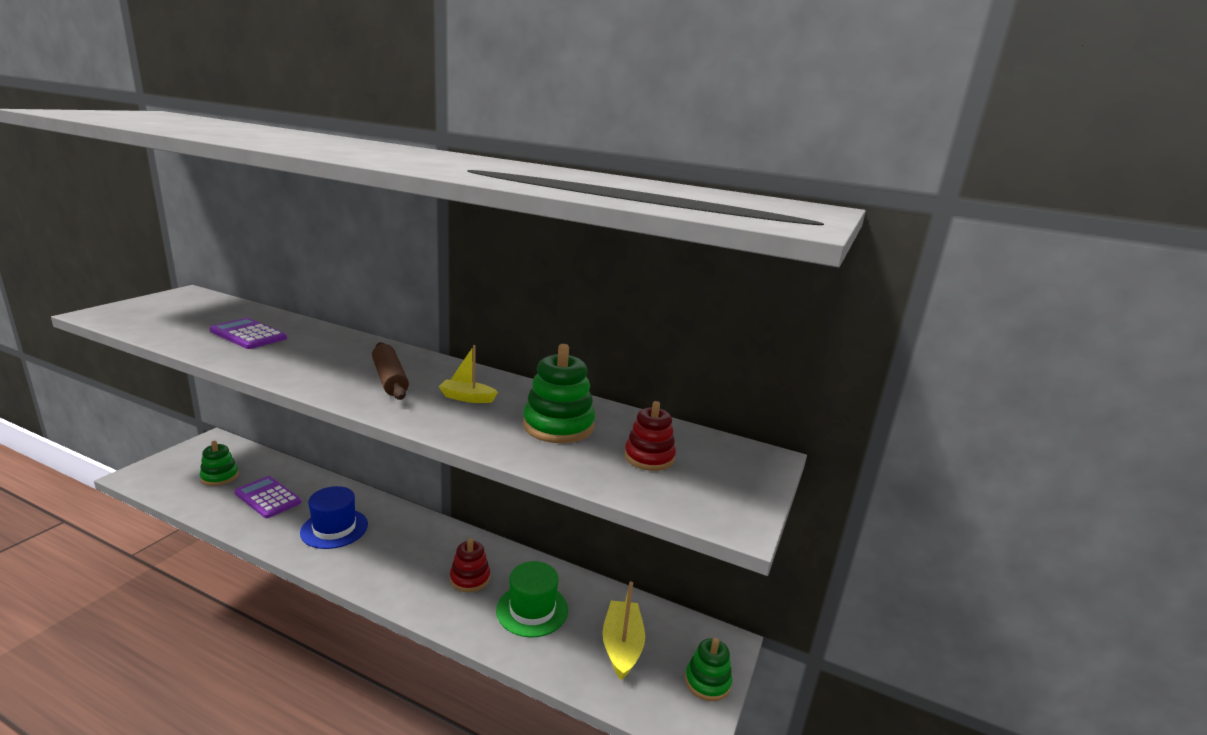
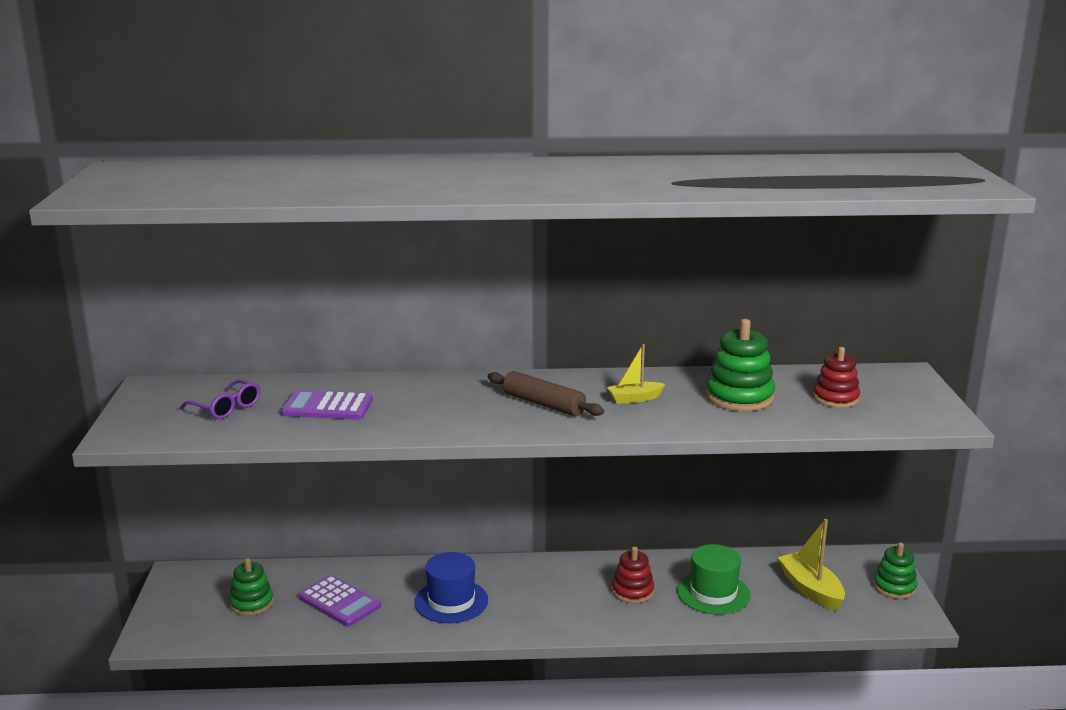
camera: 25 degrees left, 0 degrees up
purple calculator [235,476,302,518] -> purple calculator turned 150 degrees counterclockwise [298,575,381,627]
none -> purple glasses [180,380,260,419]

